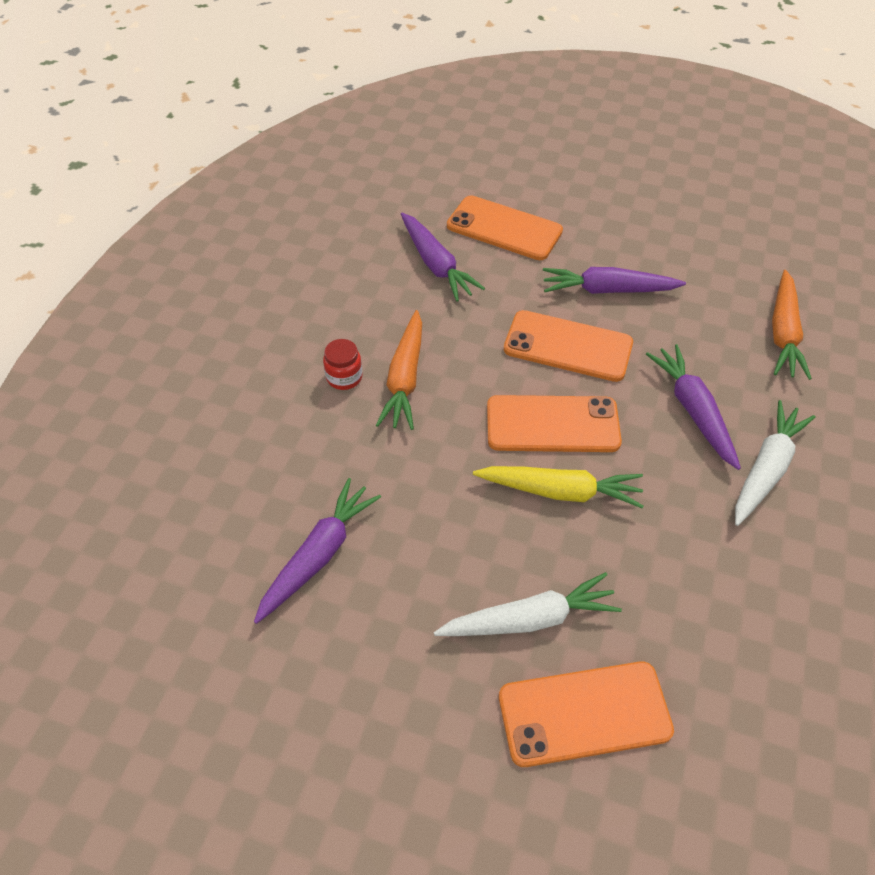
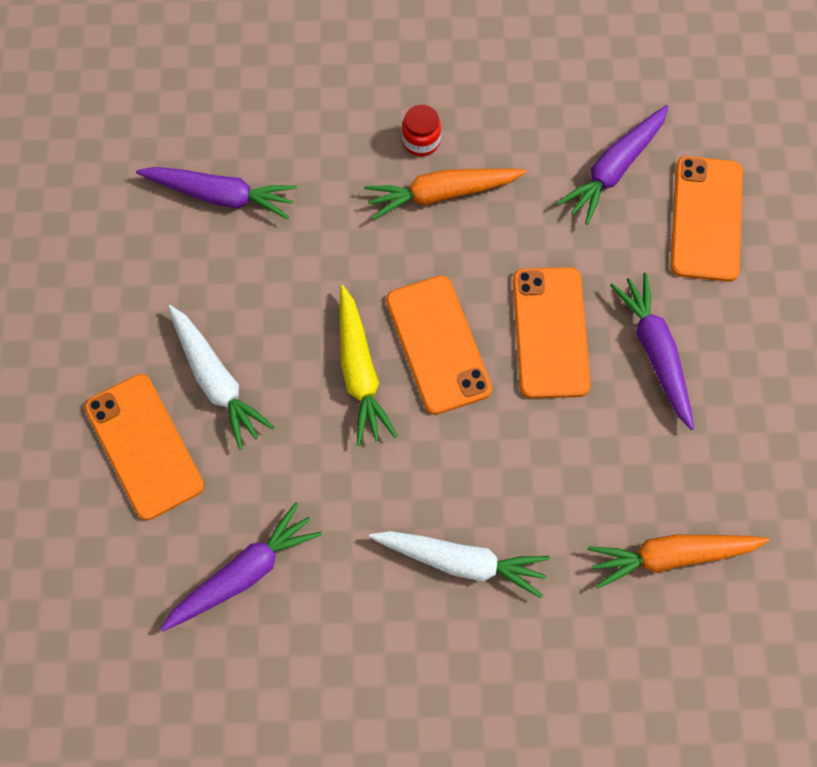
camera: 70 degrees right, 15 degrees up
purple carrot [646,344,741,470] -> purple carrot moved to [160,502,322,631]

